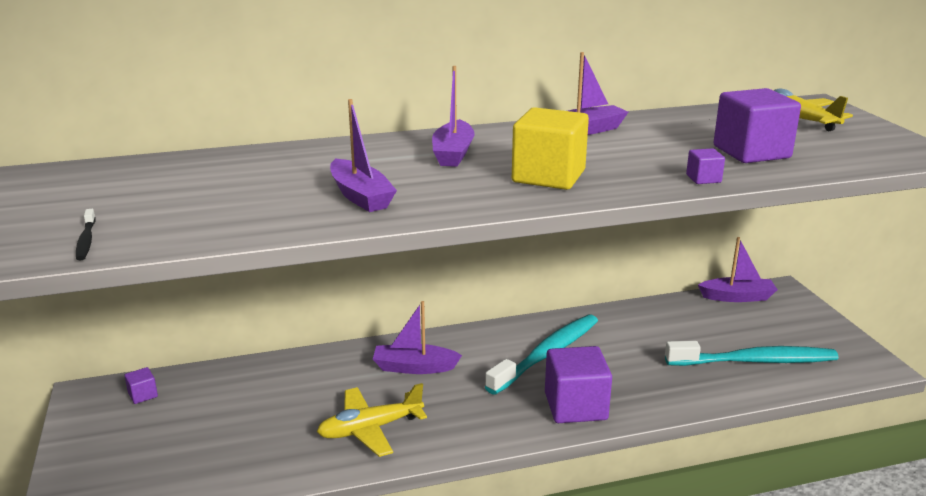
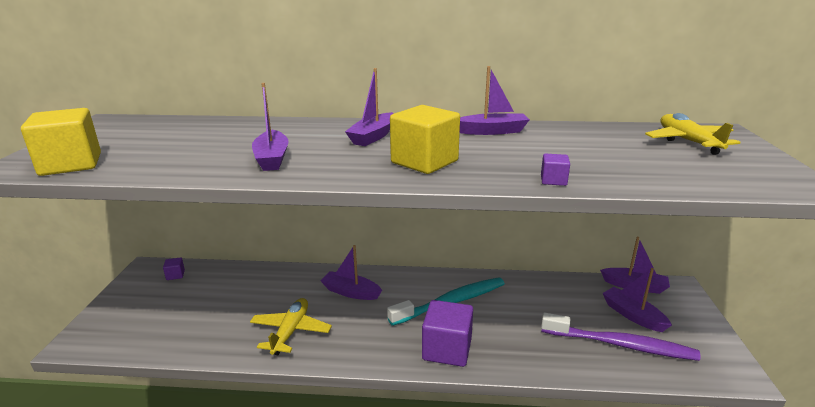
camera: 20 degrees right, 0 degrees up
black toothbrush [76,209,96,260] -> yellow cube [21,108,101,176]
yellow plane [317,383,427,457] -> yellow plane turned 105 degrees clockwise [250,298,332,355]
turquoise toothbrush [665,341,838,366] -> purple toothbrush [541,312,700,361]
purple cube [714,88,801,163] -> none
none -> purple boat [602,268,672,332]

